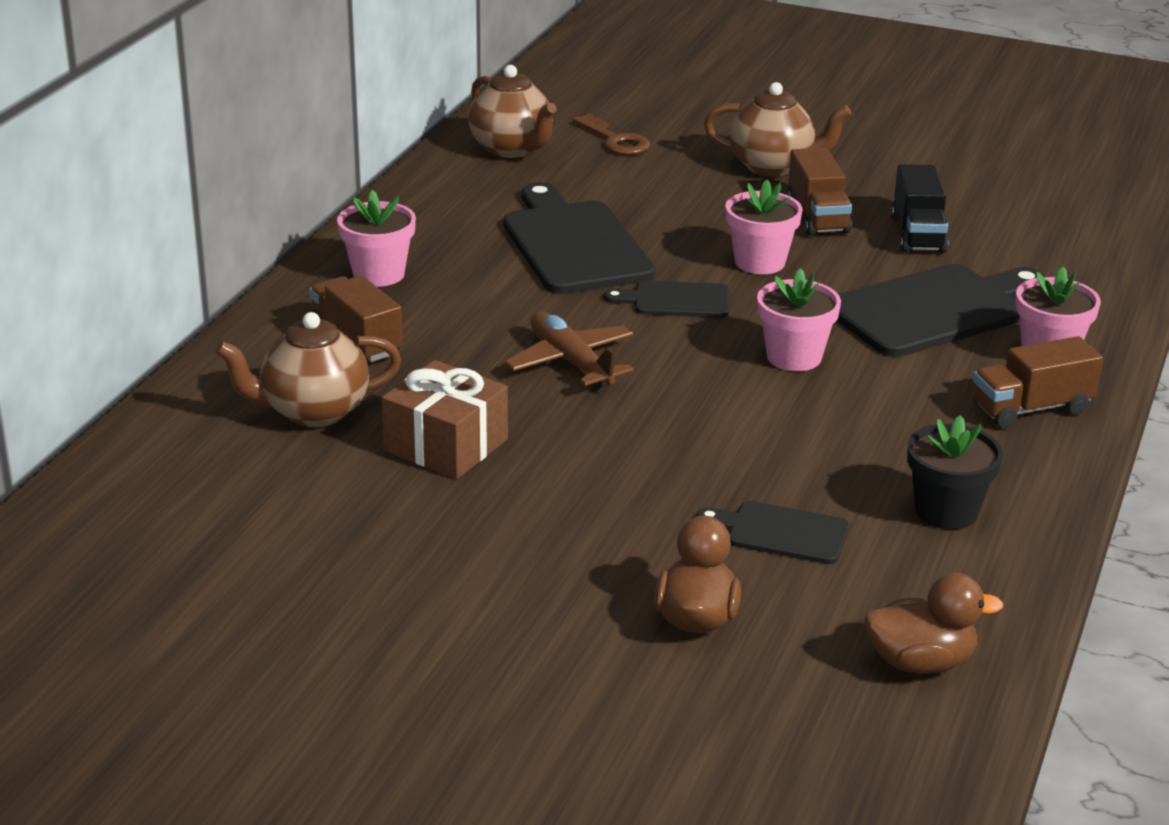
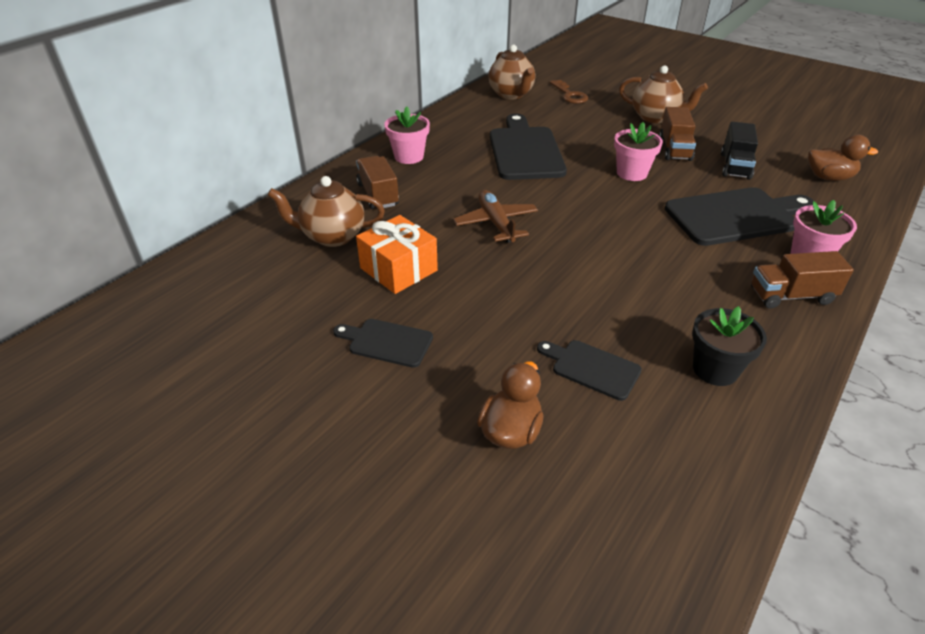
camera: 15 degrees right, 10 degrees up
brown gift [382,360,508,479] -> orange gift [356,215,438,294]
black cutting board [604,280,729,318] -> black cutting board moved to [333,319,433,368]
pink flower pot [757,268,841,371] -> none
brown duck [864,573,1003,674] -> brown duck moved to [808,135,878,181]

